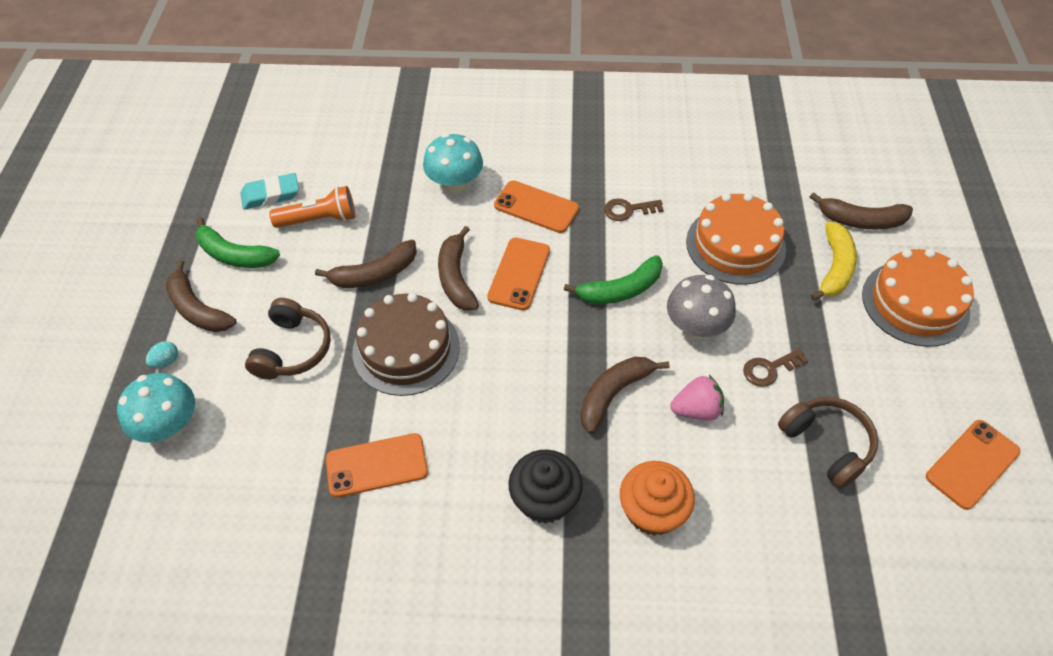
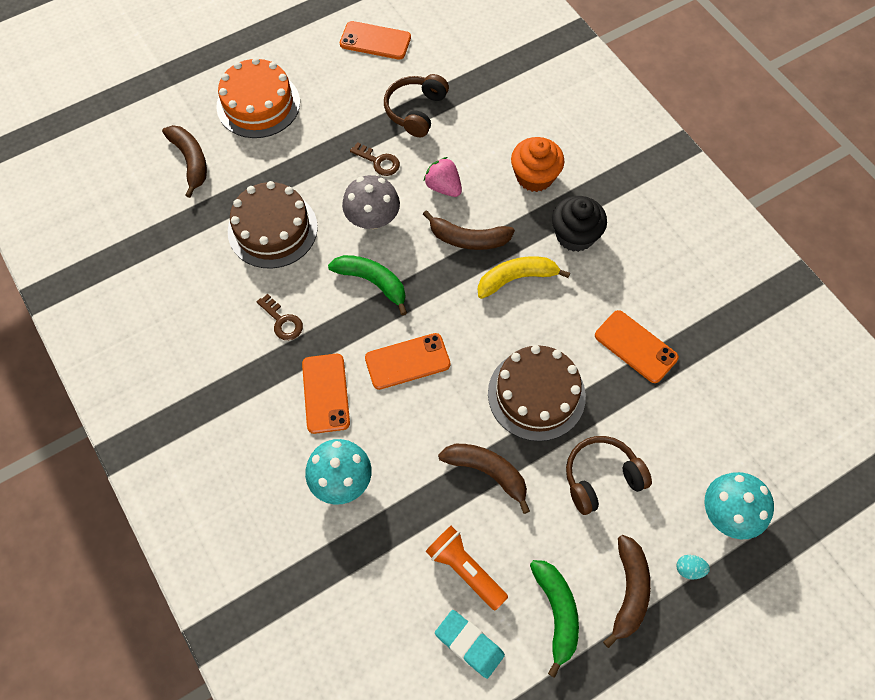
camera: 125 degrees left, 10 degrees up
brown banana [438,226,479,310] -> none
orange cake [686,193,786,285] -> brown cake [228,181,318,269]
yellow banana [811,221,857,301] -> yellow banana moved to [478,256,570,299]

